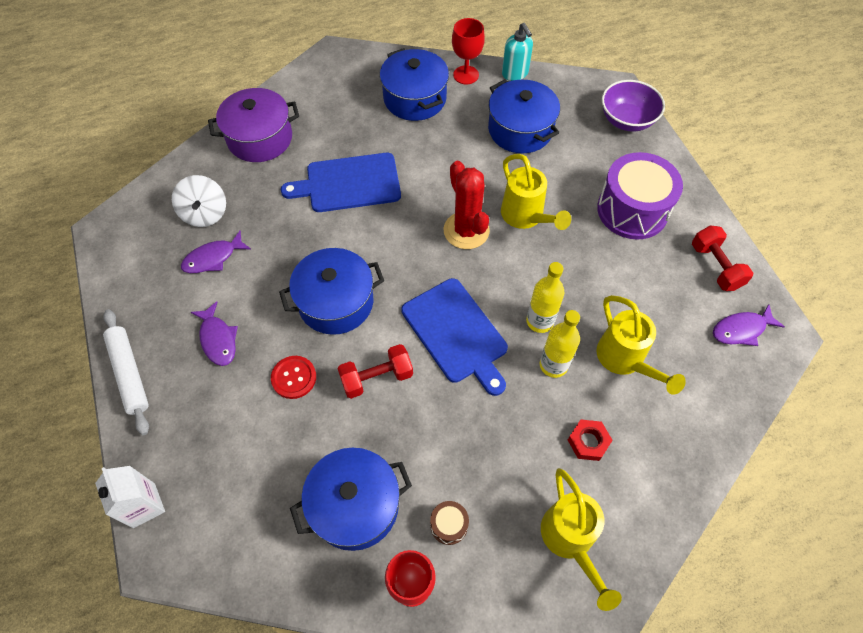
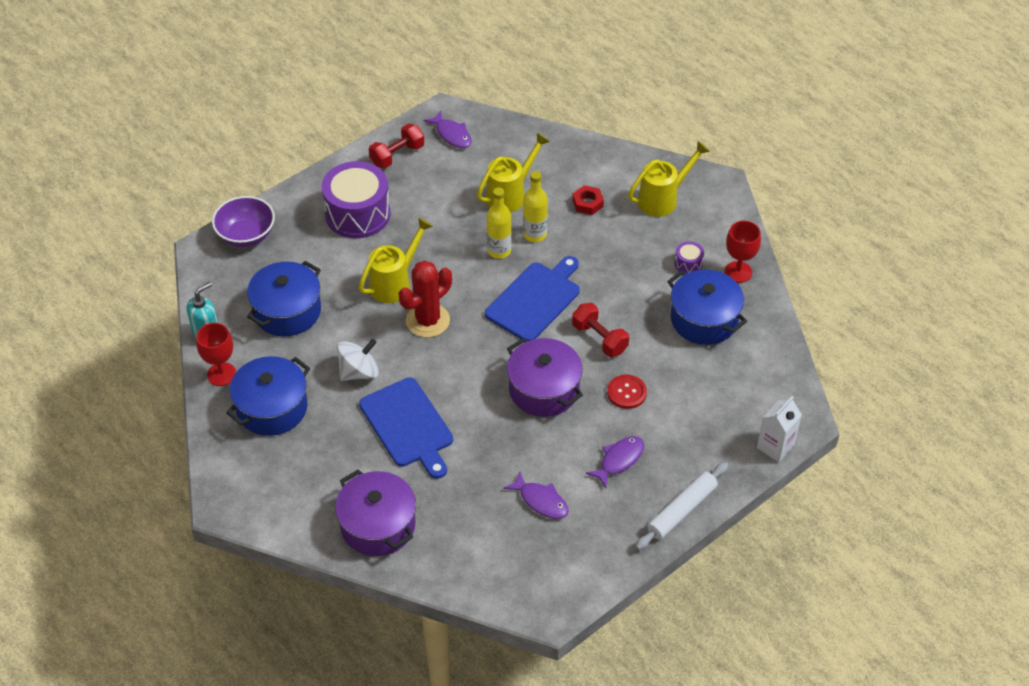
camera: 110 degrees left, 10 degrees down
white spinning top [172,175,226,227] -> white spinning top moved to [337,339,379,381]
blue pot [279,248,384,335] -> purple pot [507,338,583,417]
brown drum [430,501,469,545] -> purple drum [675,241,704,274]

